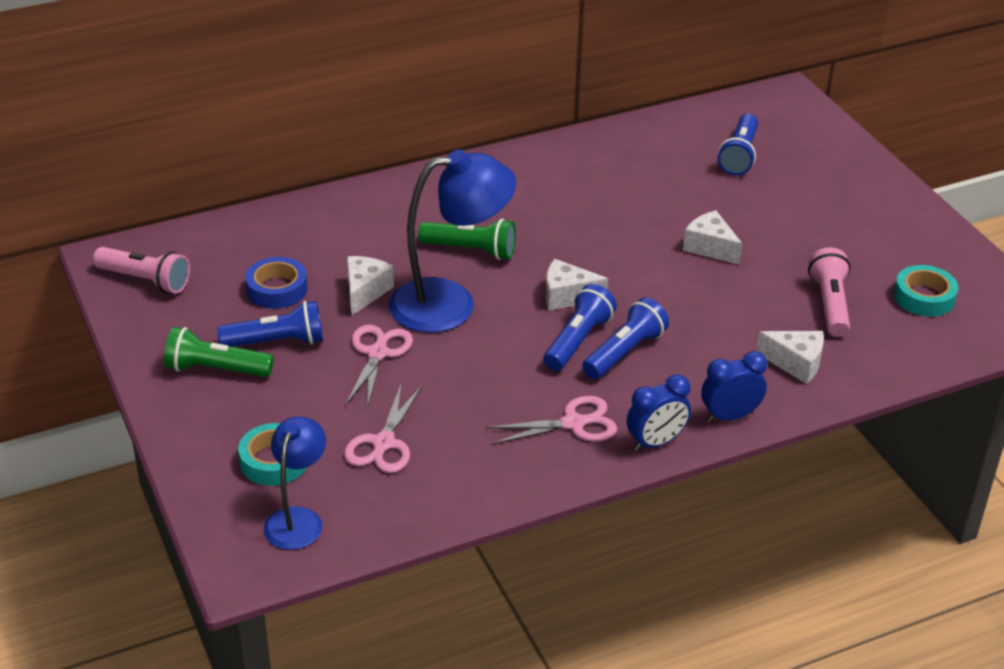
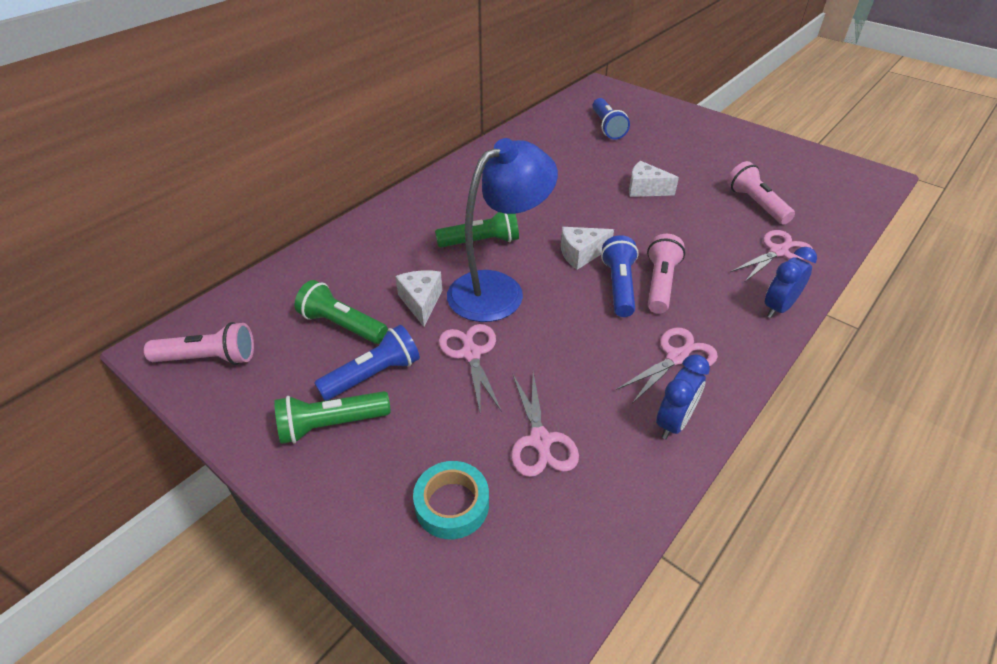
camera: 25 degrees left, 5 degrees up
blue tape [245,257,308,309] -> green flashlight [295,280,388,344]
blue lamp [264,417,326,550] -> none
blue flashlight [582,297,669,379] -> pink flashlight [647,234,685,314]
blue clock [627,374,691,451] -> blue clock moved to [656,354,710,439]
white cheese [756,331,824,384] -> pink scissors [730,230,813,282]
turquoise tape [894,265,958,317] -> none

